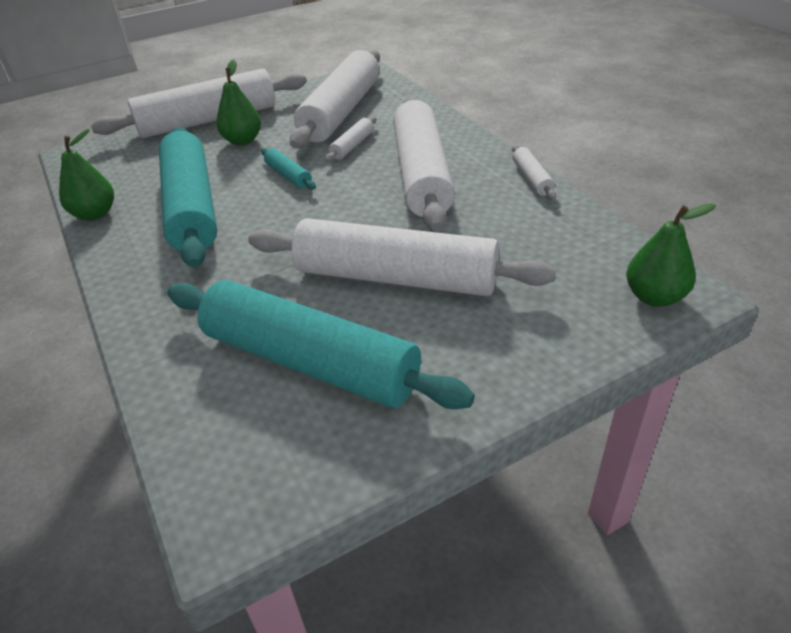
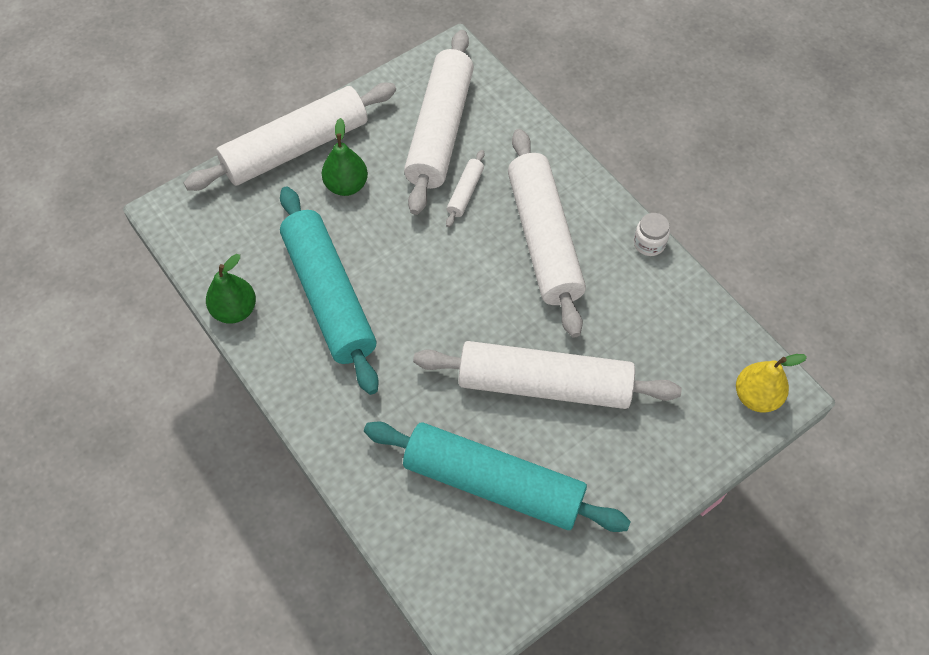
camera: 10 degrees left, 20 degrees up
turquoise rolling pin [261,148,316,190] -> none
white rolling pin [512,145,556,200] -> white jar [634,213,670,256]
green pear [626,203,716,307] -> yellow pear [736,354,807,413]

